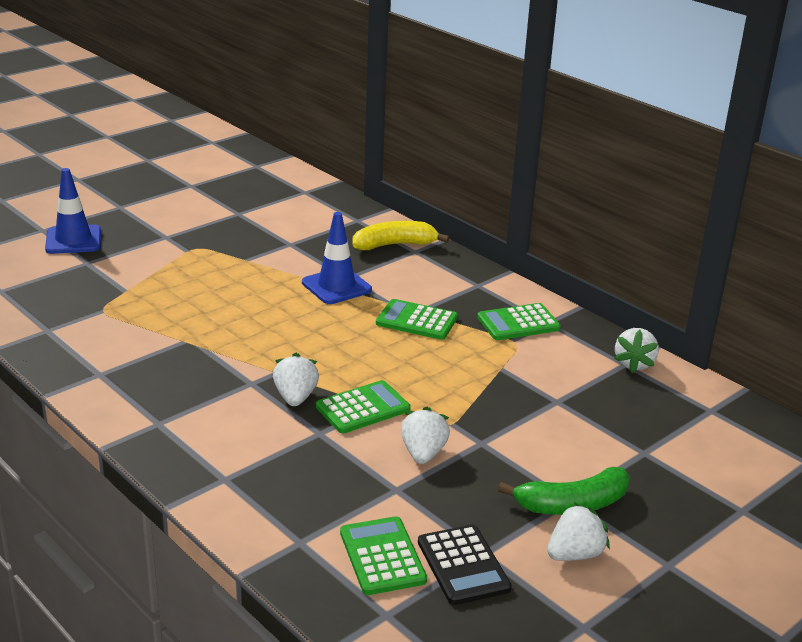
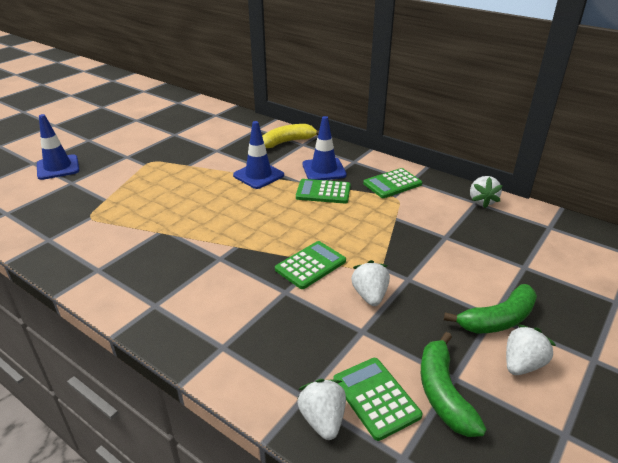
camera: 10 degrees left, 5 degrees up
white strawberry [273,353,319,406] -> white strawberry moved to [297,379,346,440]
black calculator [418,524,512,605] -> green banana [421,332,487,437]
none -> blue traffic cone [302,116,347,180]

